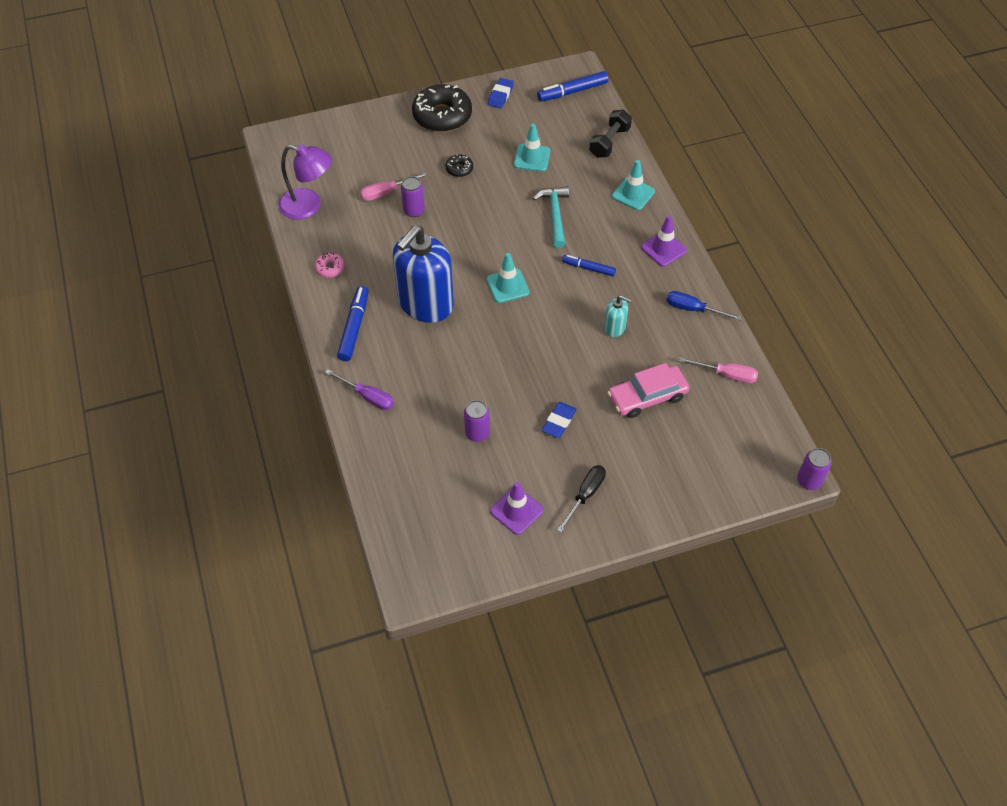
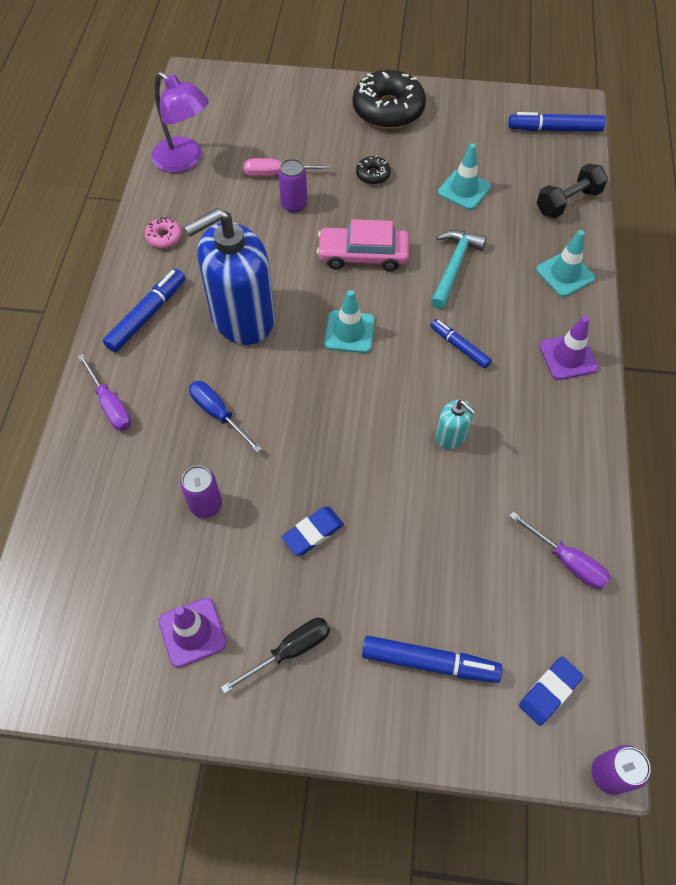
camera: 25 degrees right, 5 degrees up
blue eraser [488,78,514,109] -> blue eraser moved to [519,657,584,726]
pink car [608,363,689,418] -> pink car moved to [317,219,409,271]
blue screwdriver [666,291,741,320] -> blue screwdriver moved to [189,381,262,453]
pink screwdriver [679,357,758,383] -> purple screwdriver [509,511,610,589]
none -> blue marker [362,636,502,683]

